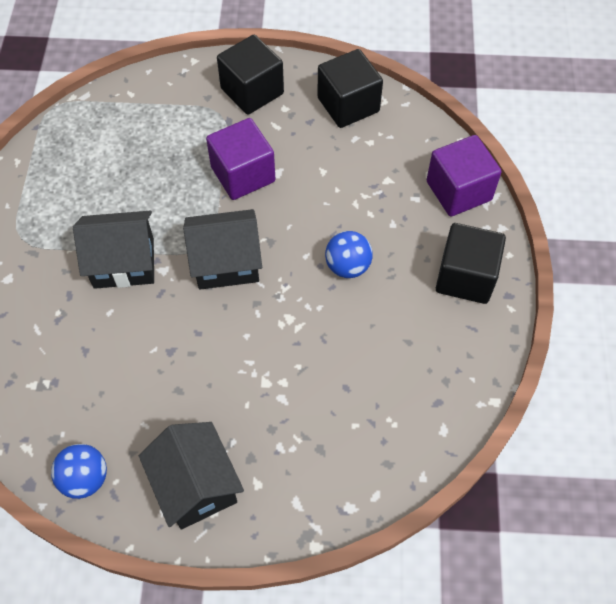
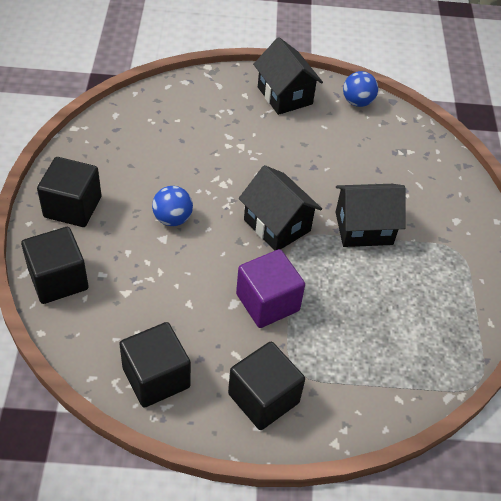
camera: 175 degrees right, 10 degrees down
black house [183,209,262,290] -> black house turned 60 degrees clockwise [239,165,322,251]
purple cube [427,135,502,216] -> black cube [21,227,88,304]

